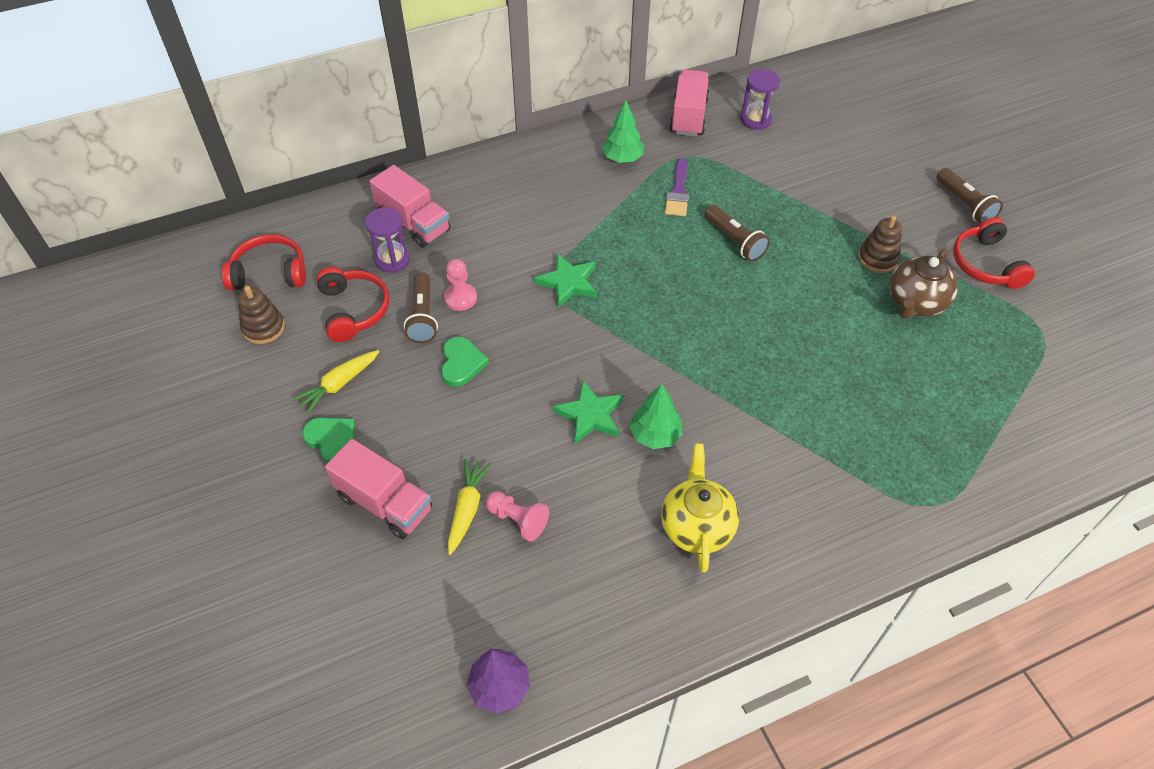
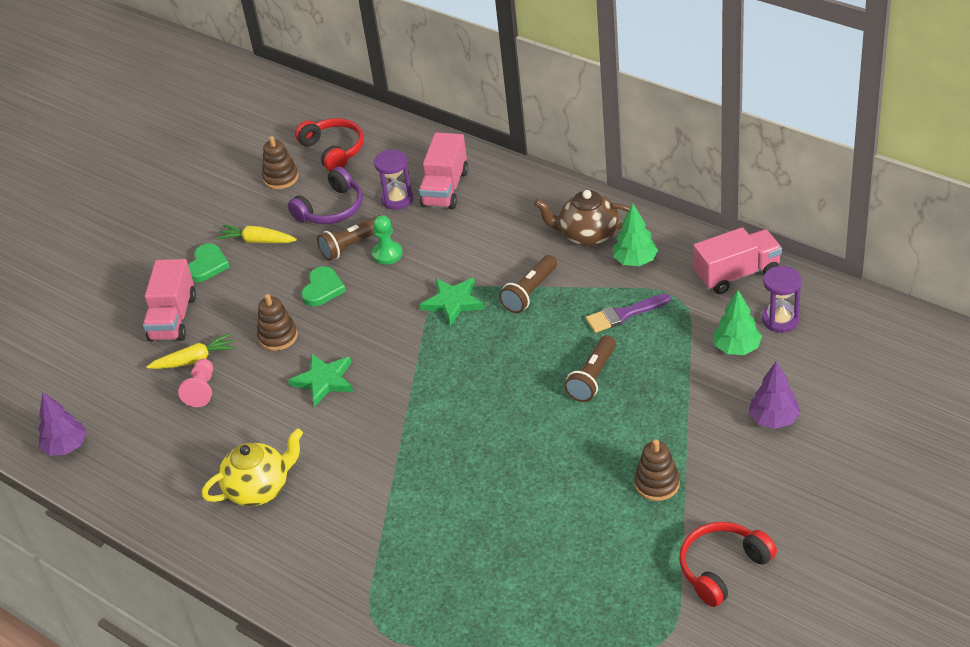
camera: 65 degrees right, 10 degrees down
red headphones [316,267,390,342] -> purple headphones [288,167,363,224]
green heart [441,337,489,387] -> green heart turned 45 degrees counterclockwise [301,266,346,306]
pink pawn [444,259,477,311] -> green pawn [372,215,403,265]
green tree [629,384,683,449] -> green tree moved to [713,290,762,355]
brown teapot [889,248,958,319] -> brown teapot moved to [534,190,630,247]
brown flashlight [936,168,1003,223] -> brown flashlight moved to [499,255,557,313]
none -> brown stacking toy [257,294,298,351]
none -> purple tree [749,361,800,429]

